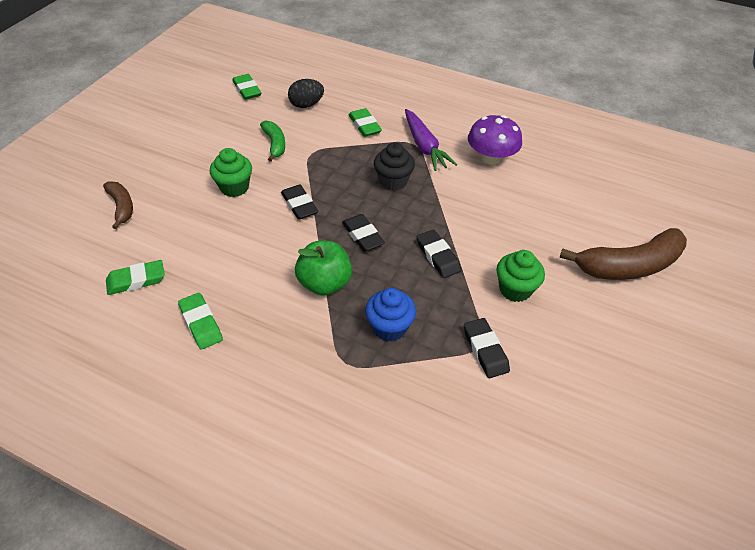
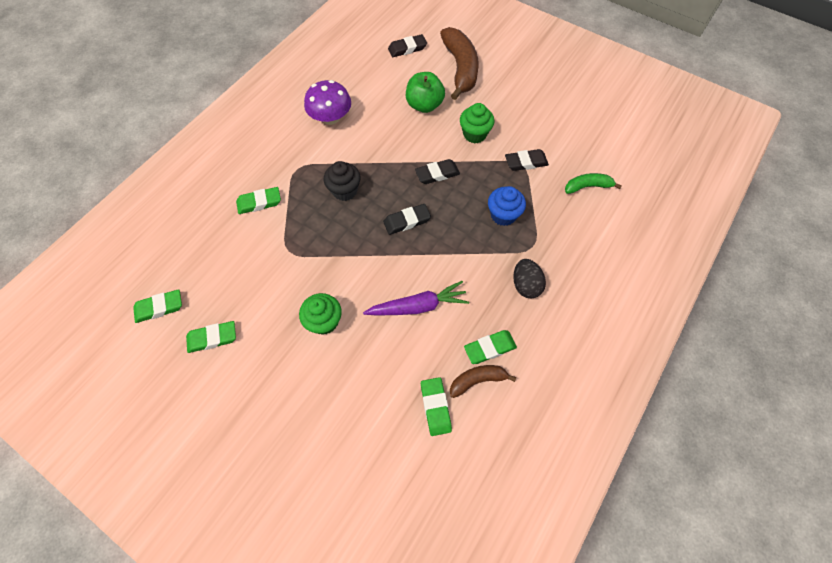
camera: 80 degrees left, 15 degrees up
brown banana [103,182,133,229] -> brown banana moved to [450,365,516,398]
green banana [260,121,285,162] -> green banana moved to [565,173,622,194]
black eraser [281,184,319,220] -> black eraser moved to [388,34,427,57]
black egg [288,79,324,108] -> black egg moved to [513,259,546,299]
green apple [295,241,352,296] -> green apple moved to [406,72,445,113]
purple carrot [405,109,457,171] -> purple carrot moved to [363,281,469,315]
none -> green eraser [186,321,236,353]

